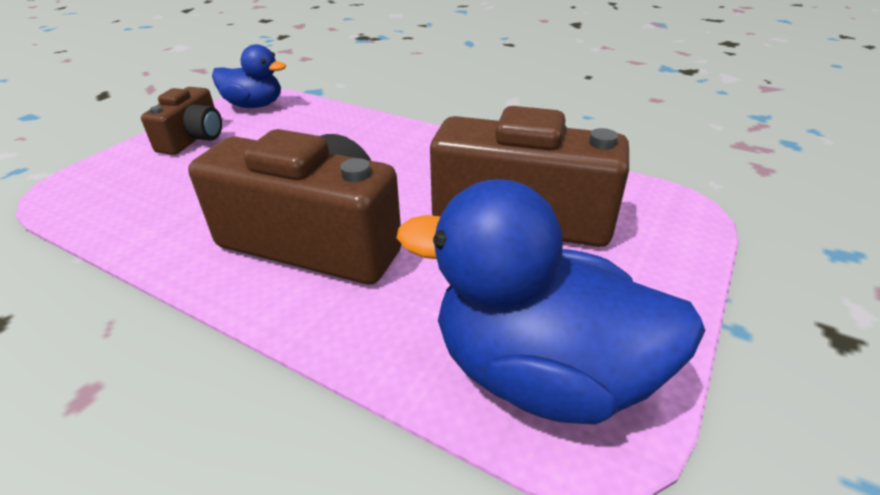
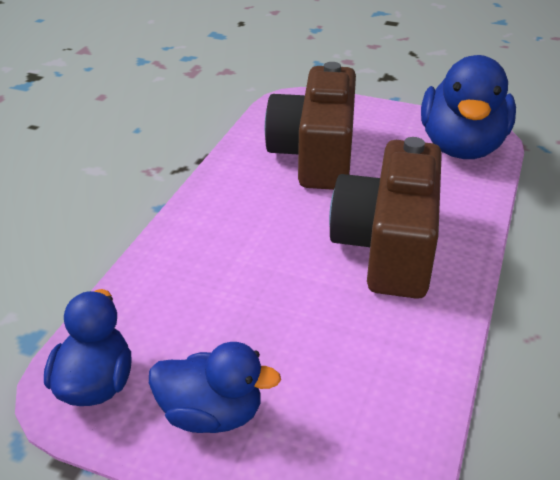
camera: 100 degrees left, 0 degrees up
brown camera [141,87,222,155] -> blue duck [149,342,281,433]

